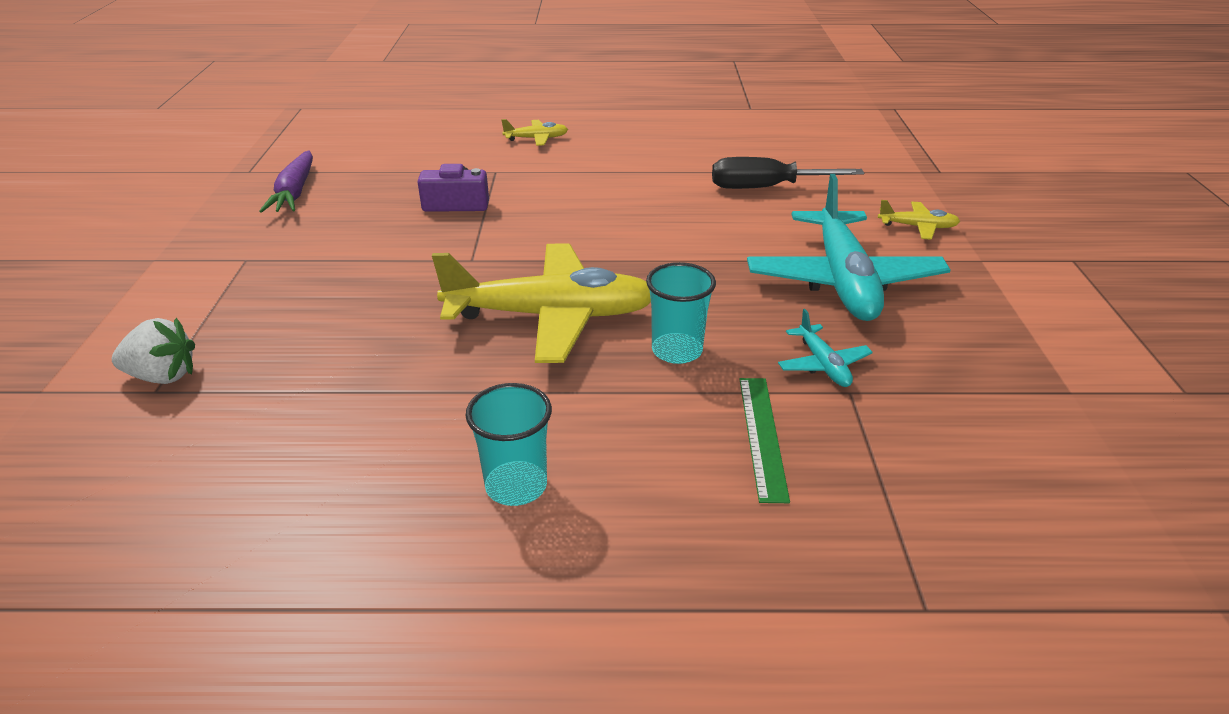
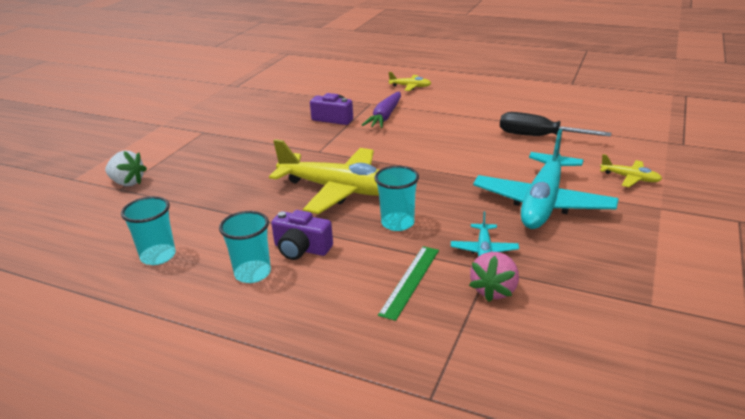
camera: 25 degrees right, 5 degrees down
purple carrot [259,150,313,213] -> purple carrot moved to [362,91,401,128]
none -> turquoise cup [121,196,176,265]
none -> purple camera [271,210,333,260]
none -> pink strawberry [469,252,519,302]

